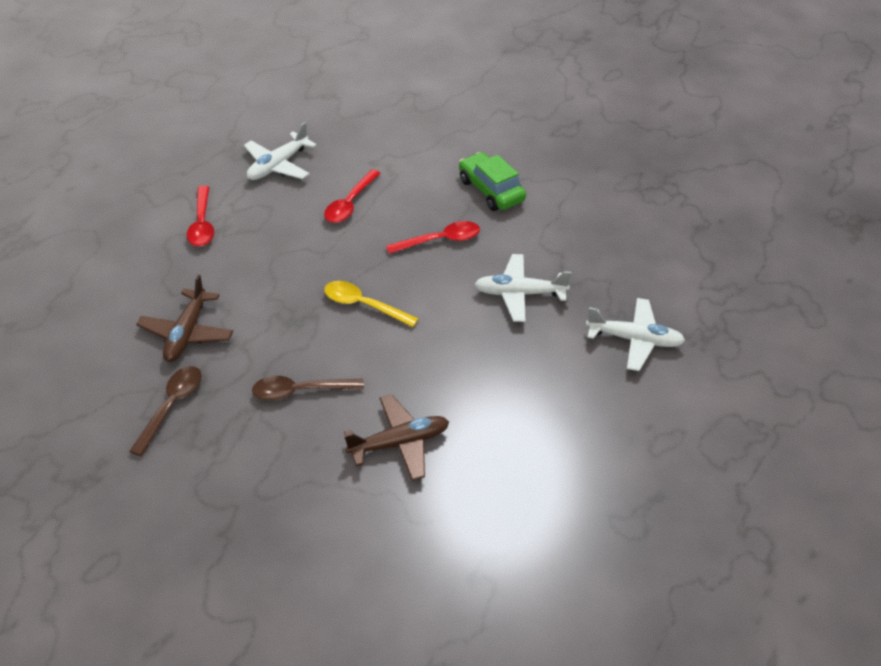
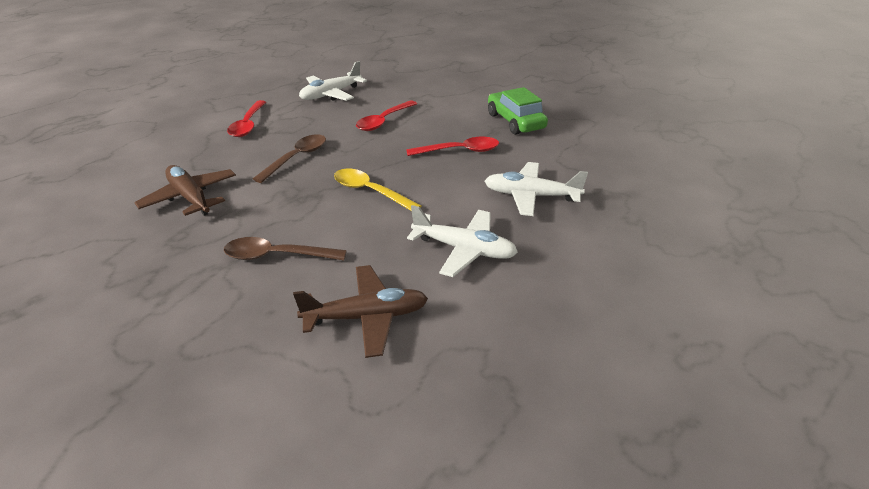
camera: 10 degrees right, 10 degrees down
brown spoon [129,366,202,456] -> brown spoon moved to [253,134,326,183]
brown plane [136,275,233,362] -> brown plane turned 120 degrees clockwise [134,165,236,216]
white plane [586,298,685,371] -> white plane moved to [407,205,518,277]

